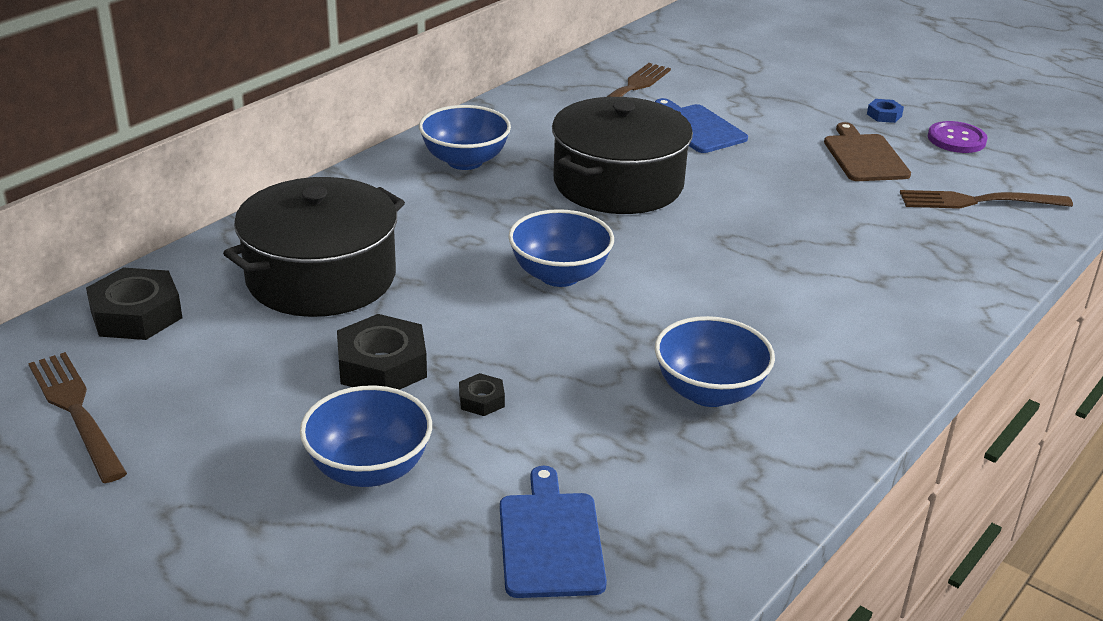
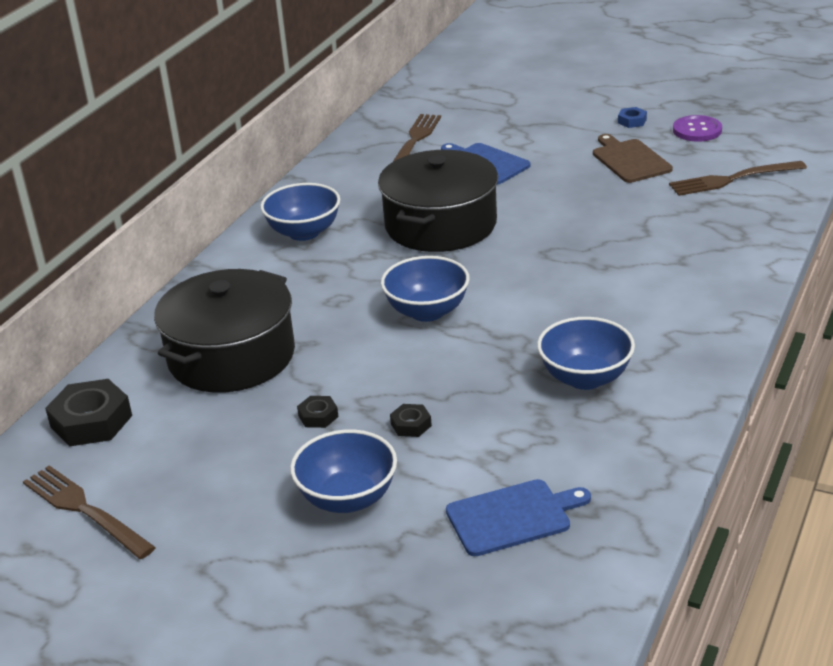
camera: 10 degrees left, 0 degrees up
black nut [337,314,427,390] -> black nut [297,396,338,428], size x0.50
blue cutting board [500,466,607,598] -> blue cutting board turned 90 degrees clockwise [446,479,591,556]

